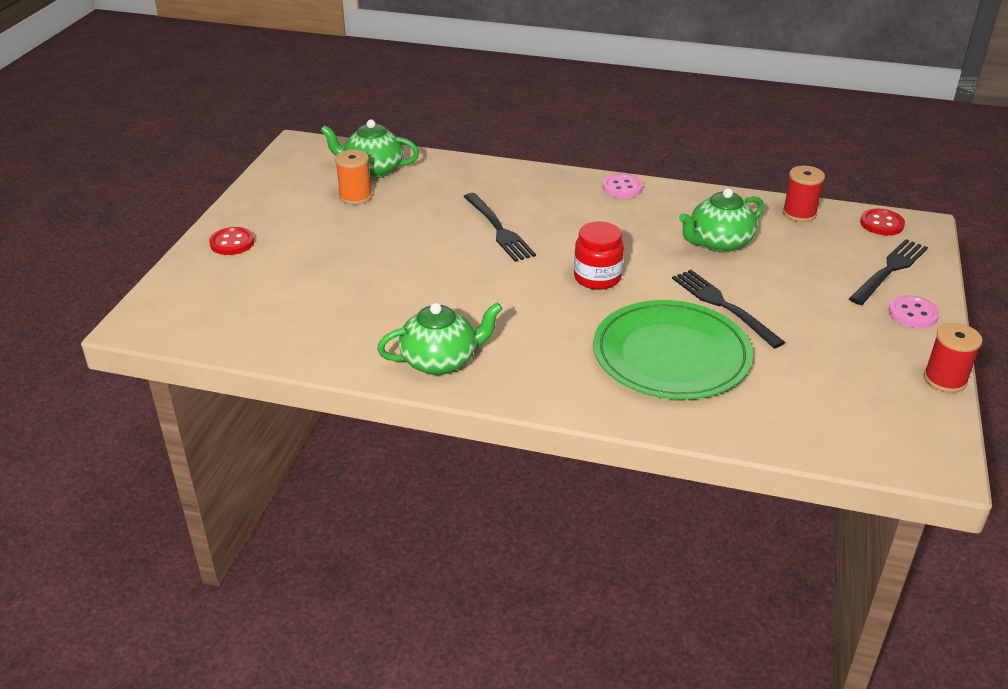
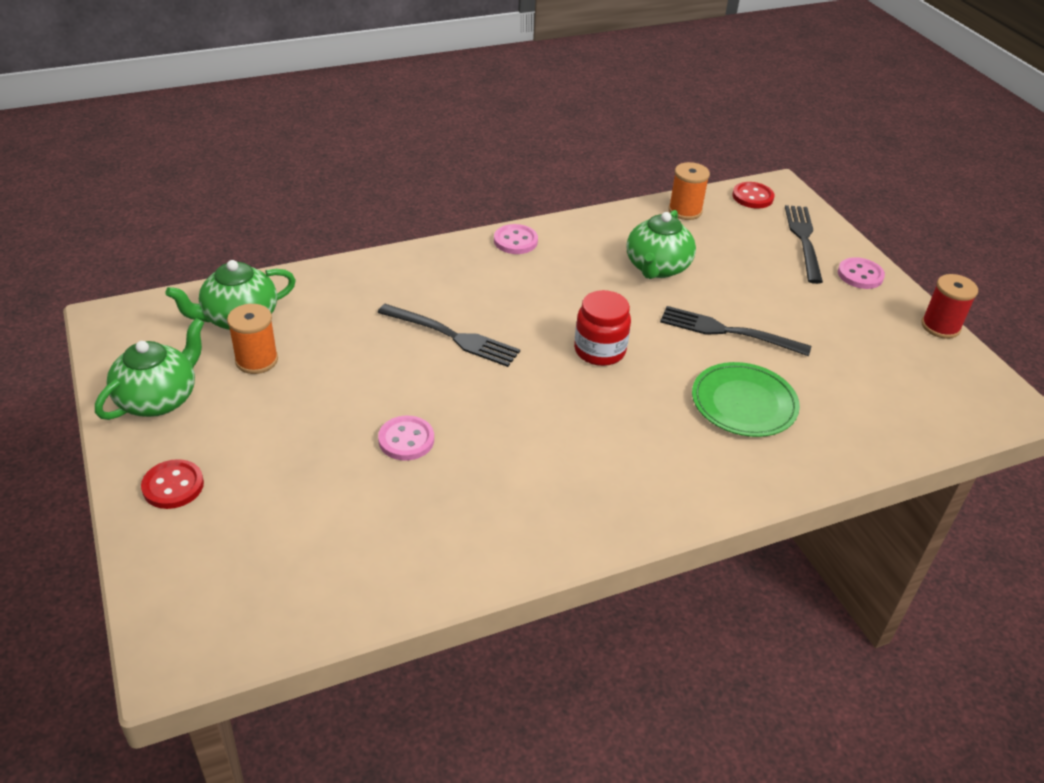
camera: 40 degrees left, 5 degrees up
green teapot [377,302,503,375] -> green teapot moved to [95,318,204,420]
green plate [593,300,753,400] -> green plate [692,362,800,437], size x0.65
red spool [783,166,825,222] -> orange spool [668,162,710,220]
none -> pink button [378,416,434,460]

